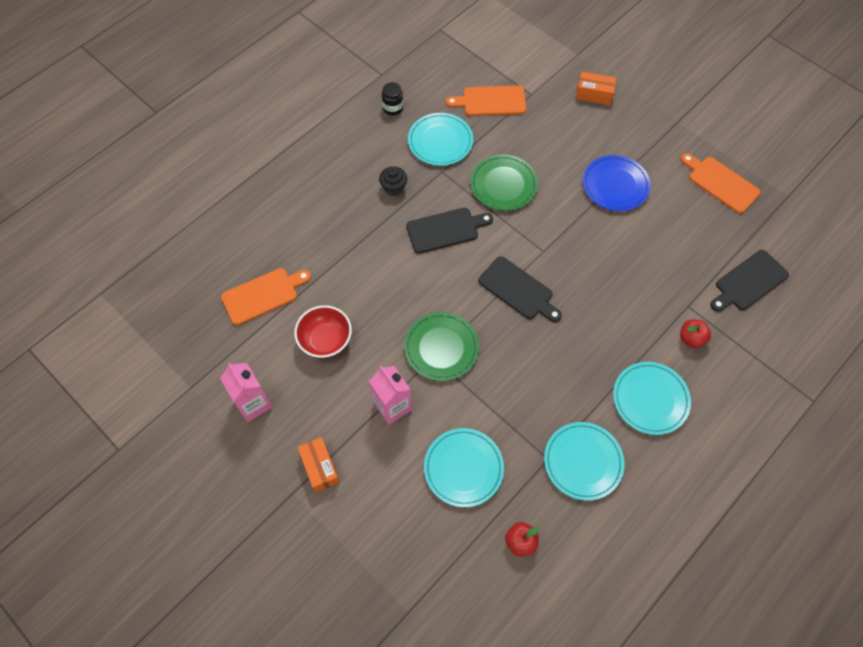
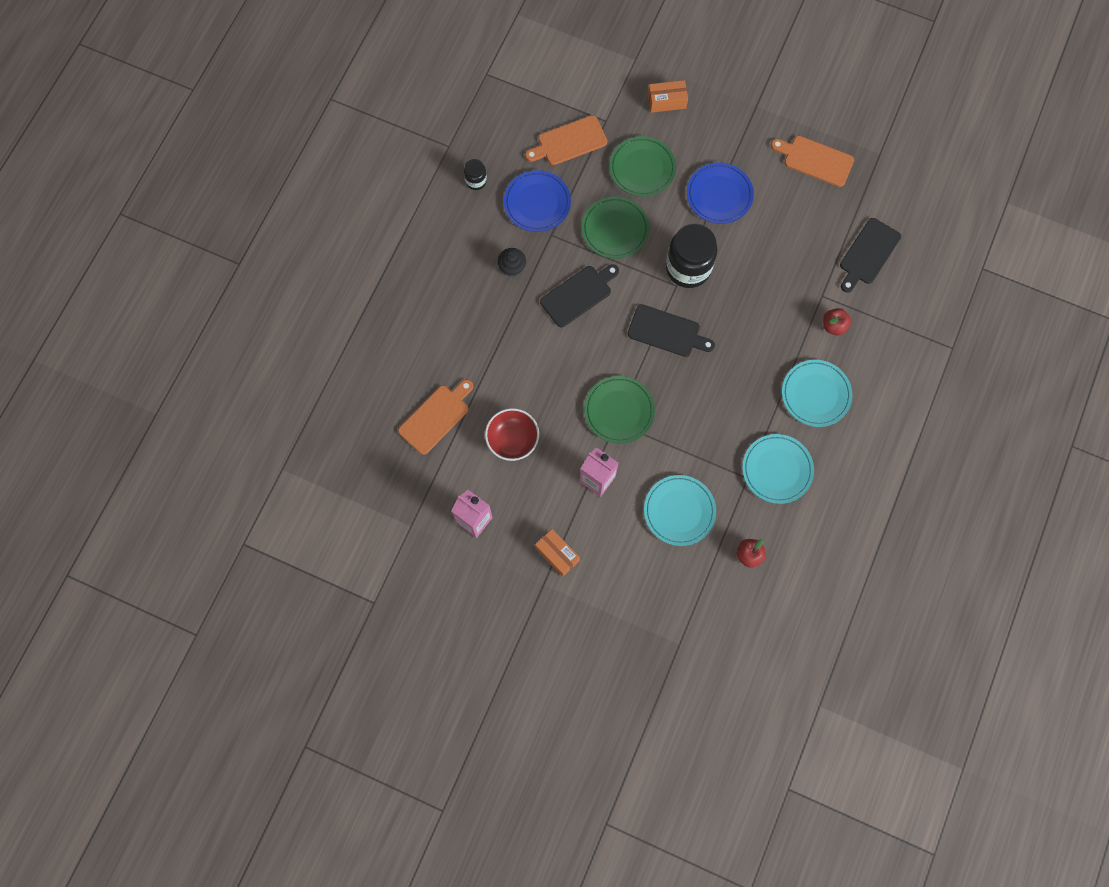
camera: 20 degrees left, 10 degrees up
turquoise plate [408,113,473,166] -> blue plate [504,170,571,232]
none -> green plate [610,136,676,197]
none -> black jar [666,223,718,288]

